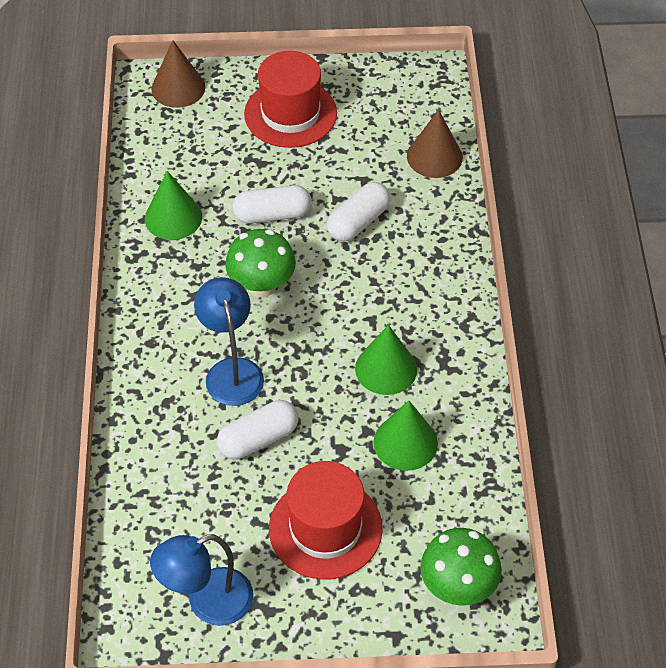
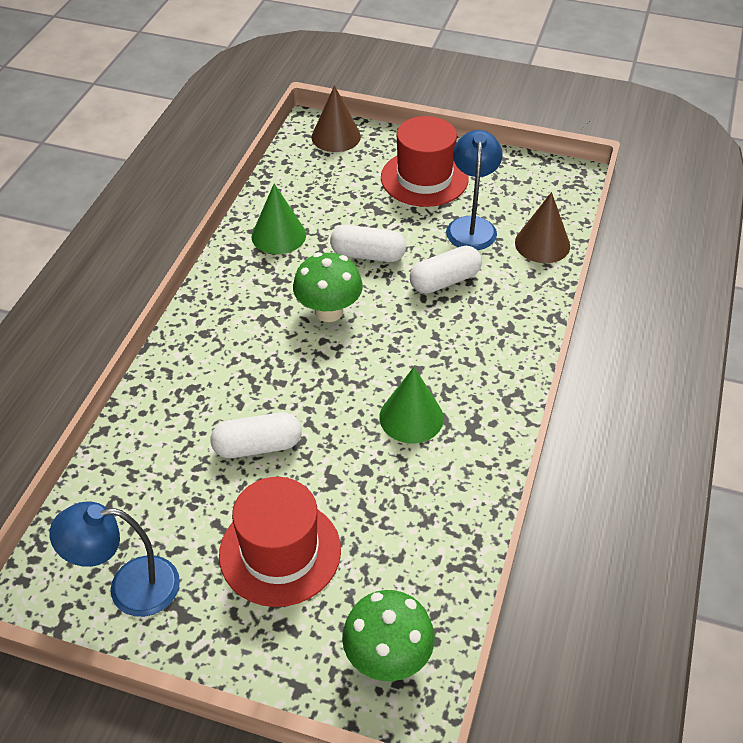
camera: 20 degrees right, 5 degrees down
blue lamp [194,277,264,406] -> blue lamp moved to [446,130,503,250]
green cone [373,400,438,471] -> none

